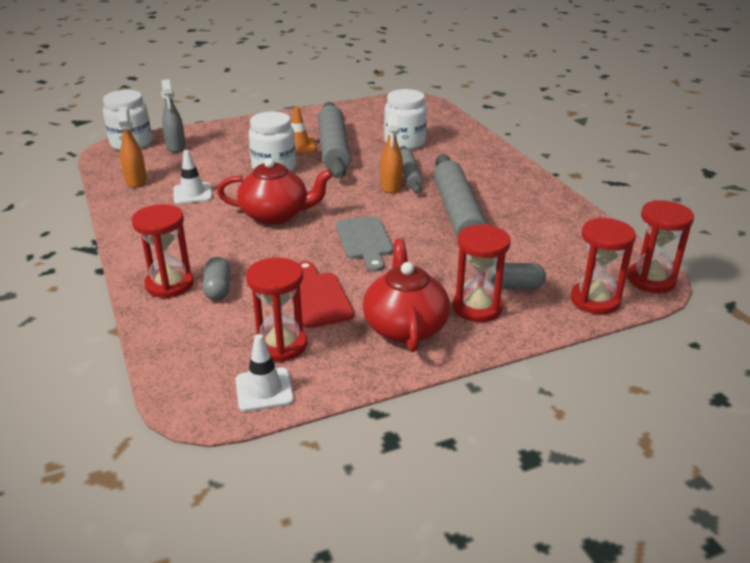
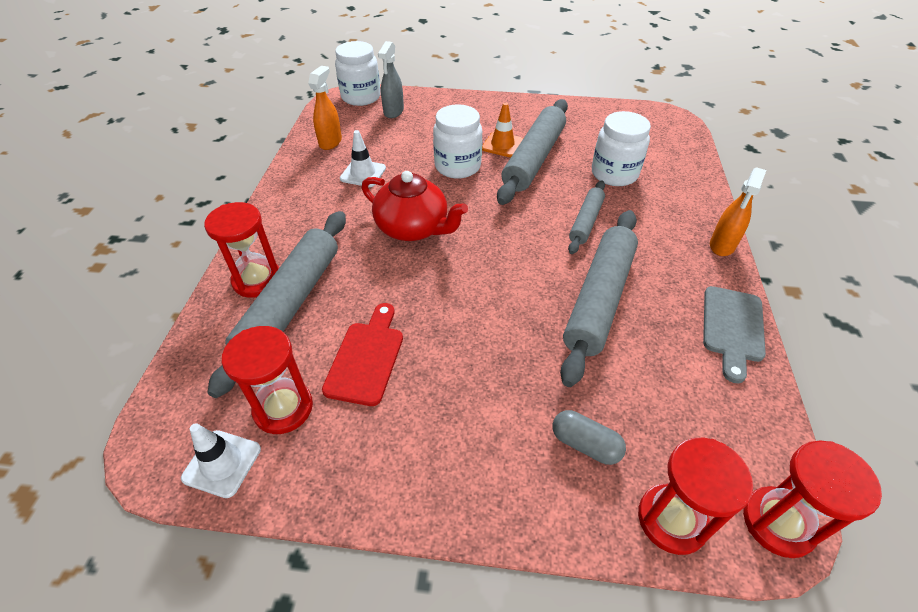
camera: 30 degrees right, 15 degrees up
grey capsule [202,257,231,300] -> grey rolling pin [207,211,346,398]
grey cutting board [336,216,393,272] -> grey cutting board moved to [703,286,766,383]
red teapot [363,238,450,352] -> none
orange spray bottle [381,114,403,194] -> orange spray bottle moved to [710,167,766,256]
red hourglass [453,224,511,322] -> none

